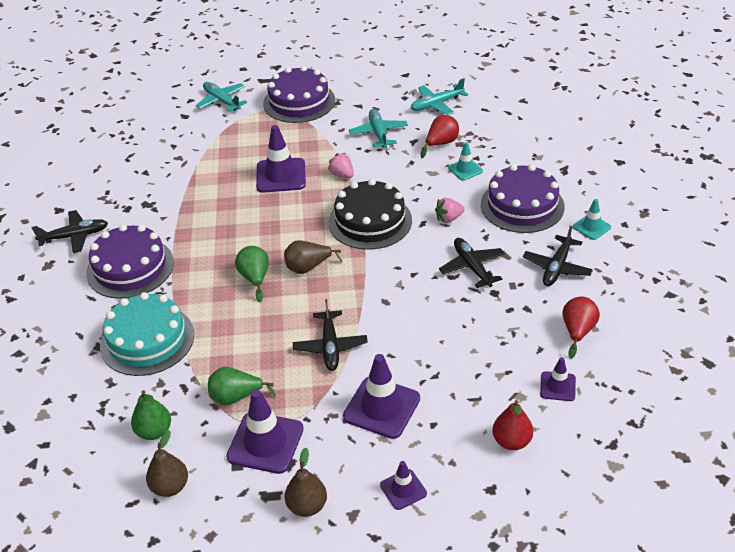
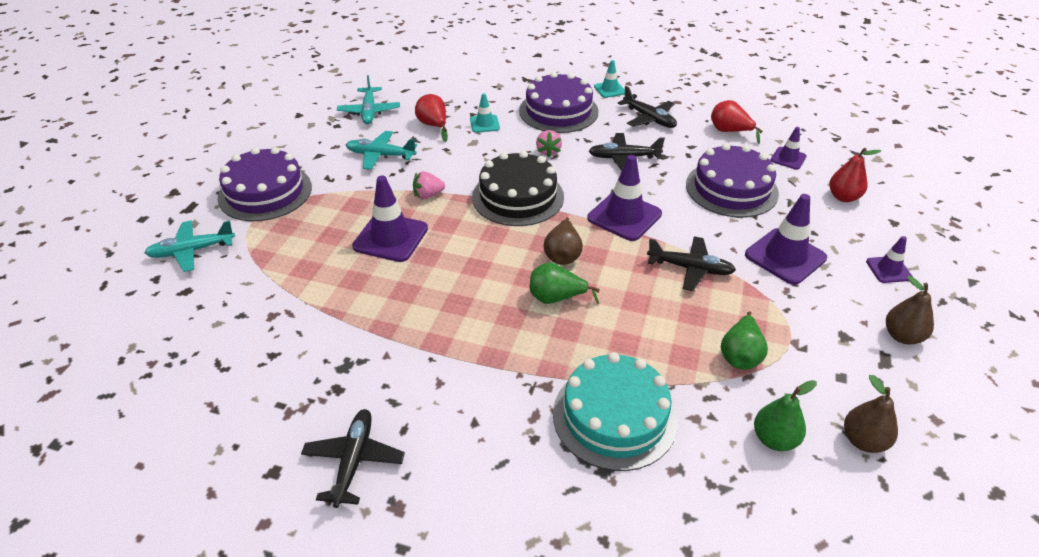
camera: 70 degrees left, 0 degrees up
purple cake [86,224,174,299] -> purple cake moved to [686,143,779,218]
purple traffic cone [226,390,304,474] -> purple traffic cone moved to [587,155,662,241]

